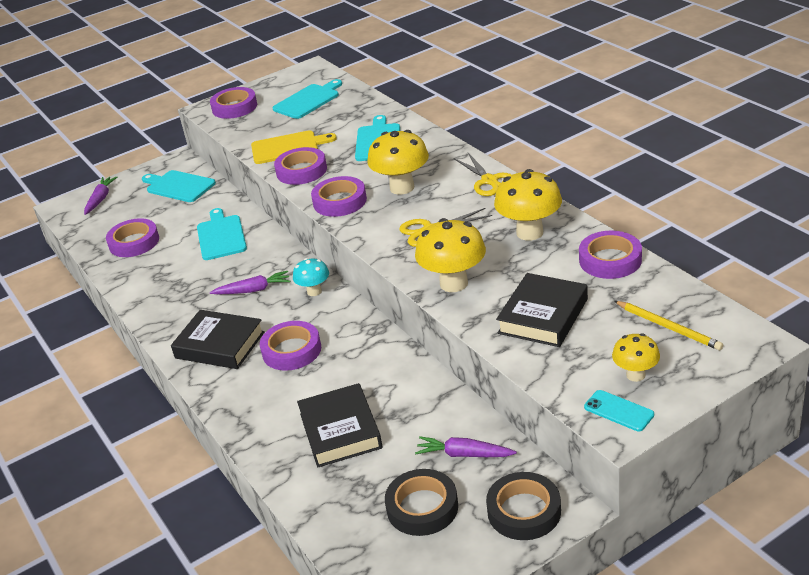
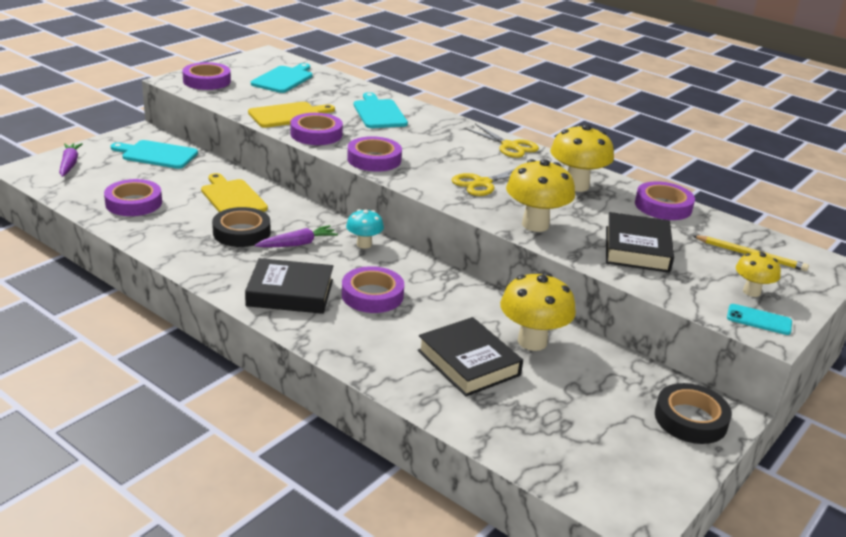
camera: 25 degrees left, 5 degrees down
turquoise cutting board [197,208,247,260] -> yellow cutting board [201,173,268,212]
yellow mushroom [367,130,429,195] -> yellow mushroom moved to [500,273,576,351]
black tape [385,469,458,536] -> black tape moved to [212,207,270,247]
purple carrot [415,436,517,457] -> none

